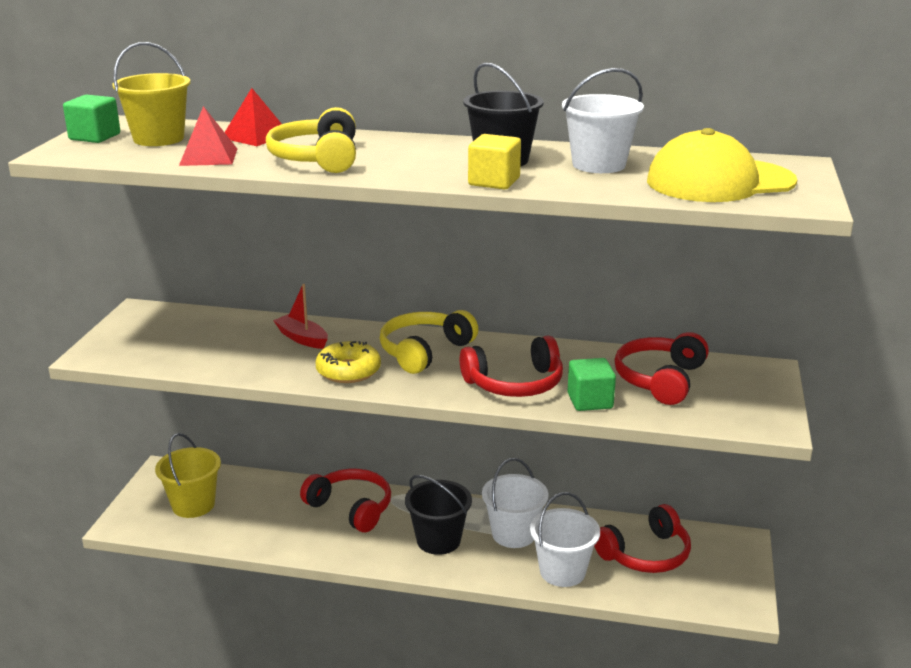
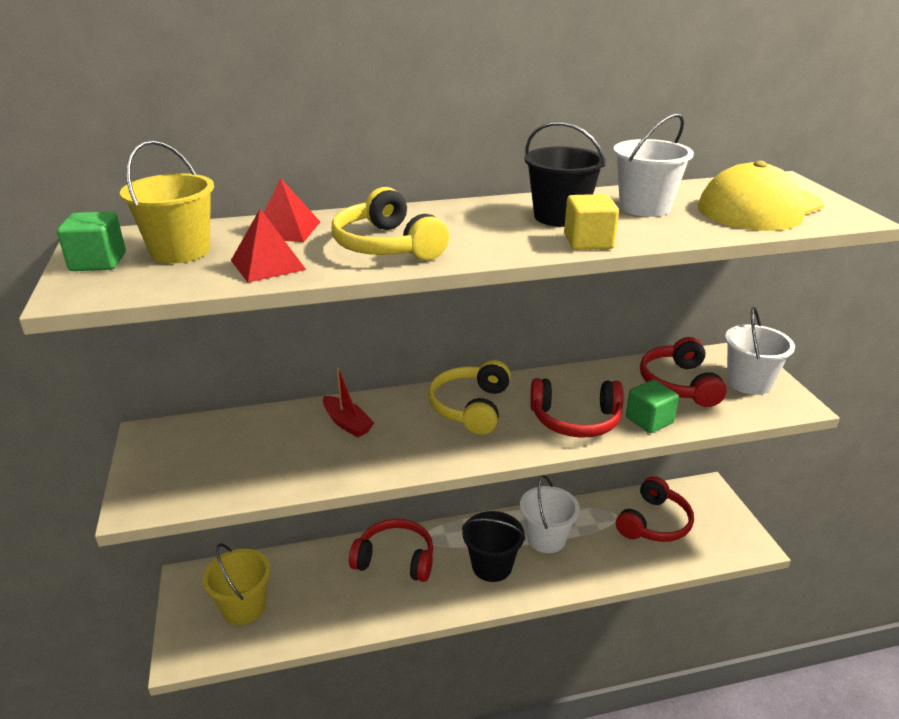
camera: 25 degrees left, 5 degrees up
red boat [273,284,328,349] -> red boat turned 150 degrees counterclockwise [323,367,374,438]
yellow donut [315,341,381,383] -> none
red headphones [460,336,563,397] -> red headphones turned 45 degrees clockwise [530,378,624,438]
white bucket [530,492,600,587] -> white bucket moved to [725,307,795,395]

